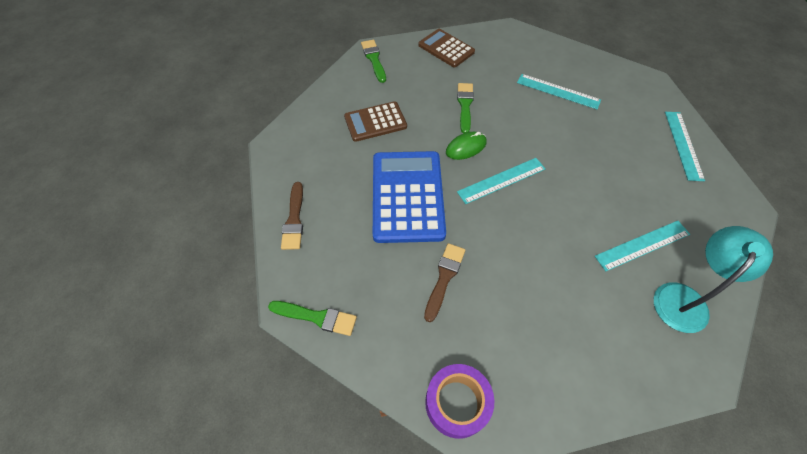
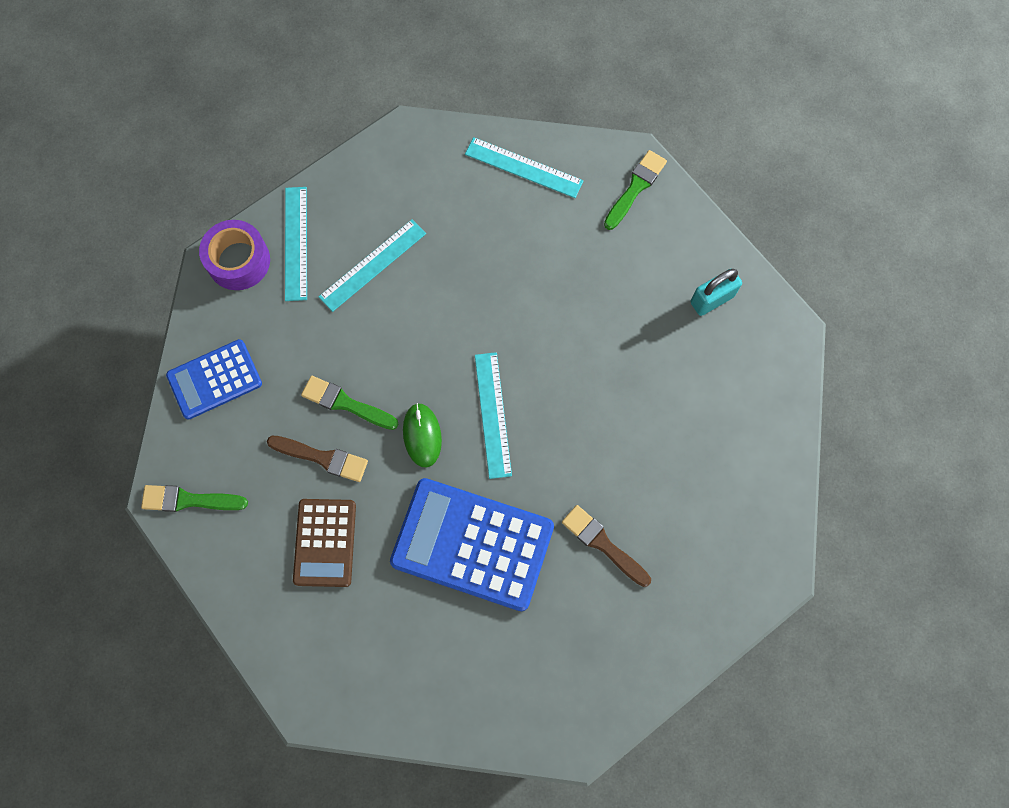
camera: 70 degrees left, 15 degrees up
green brush [268,301,357,336] -> green brush moved to [604,150,667,230]
brown brush [281,182,303,250] -> brown brush moved to [267,436,368,482]
brown calculator [418,29,475,68] -> blue calculator [166,339,262,420]
purple tape [425,364,494,439] -> purple tape moved to [199,220,270,290]
turquoise ruler [595,221,690,271] -> turquoise ruler moved to [285,187,307,301]
turquoise lamp [654,226,773,333] -> turquoise padlock [690,269,742,316]

